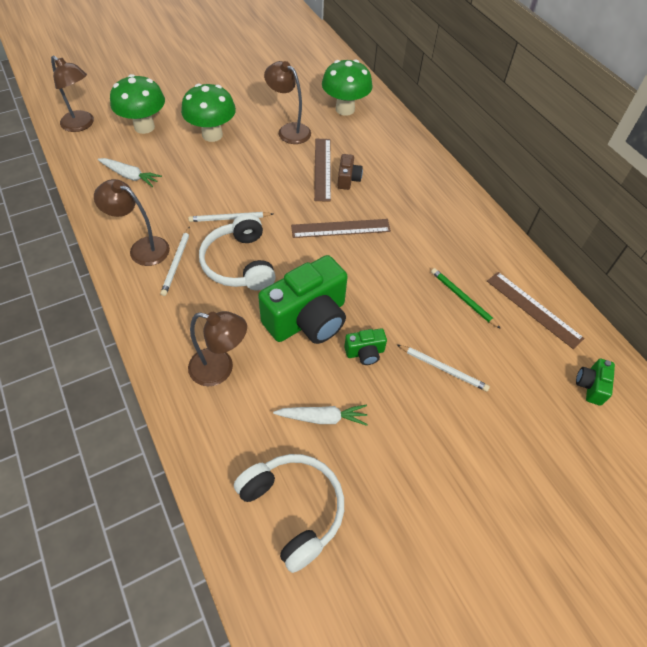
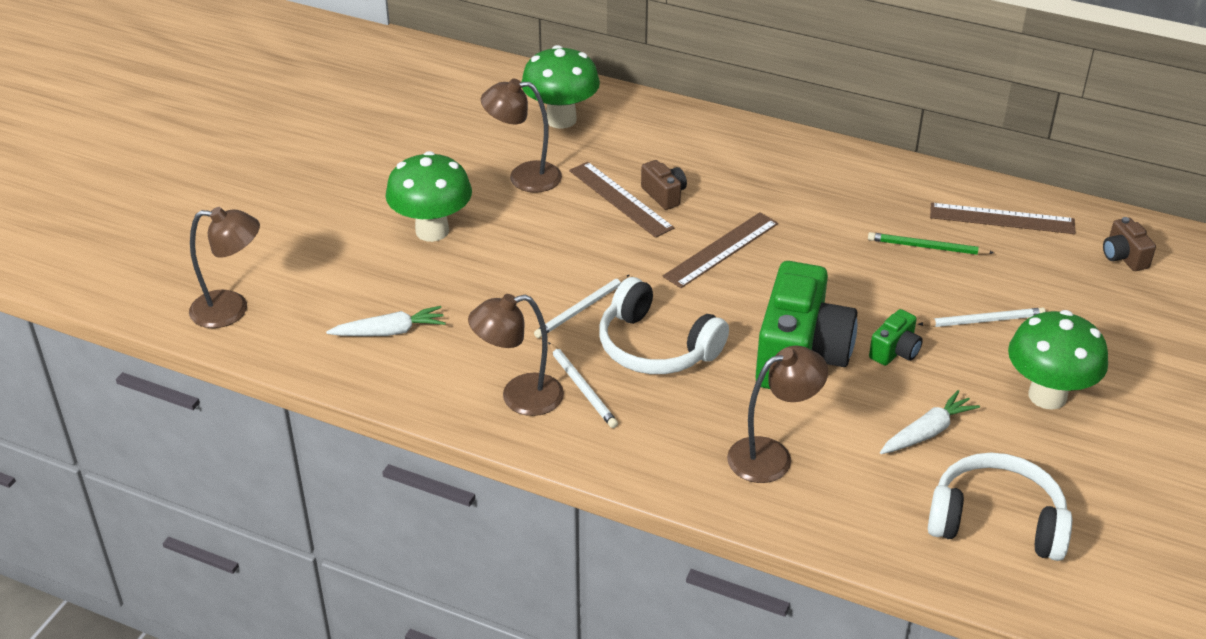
camera: 35 degrees left, 15 degrees down
green mushroom [110,74,165,134] -> green mushroom moved to [1008,310,1108,410]
green camera [576,359,615,406] -> brown camera [1103,217,1156,271]

